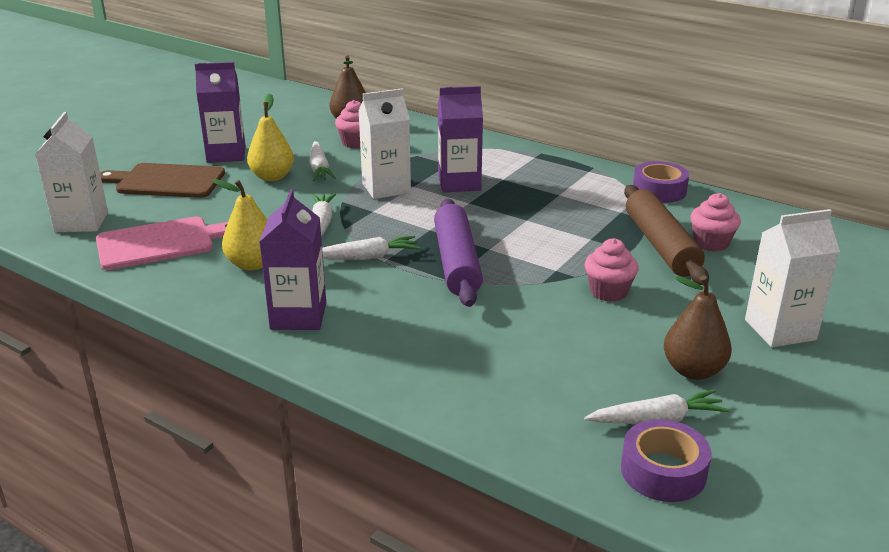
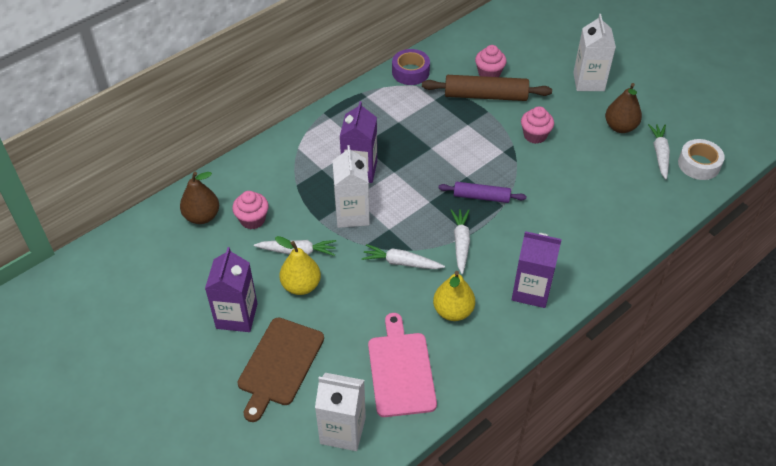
camera: 75 degrees left, 20 degrees up
purple rolling pin [434,199,483,307] -> purple rolling pin [438,182,527,203], size x0.62
purple tape [621,419,712,502] -> white tape [678,139,725,180]

